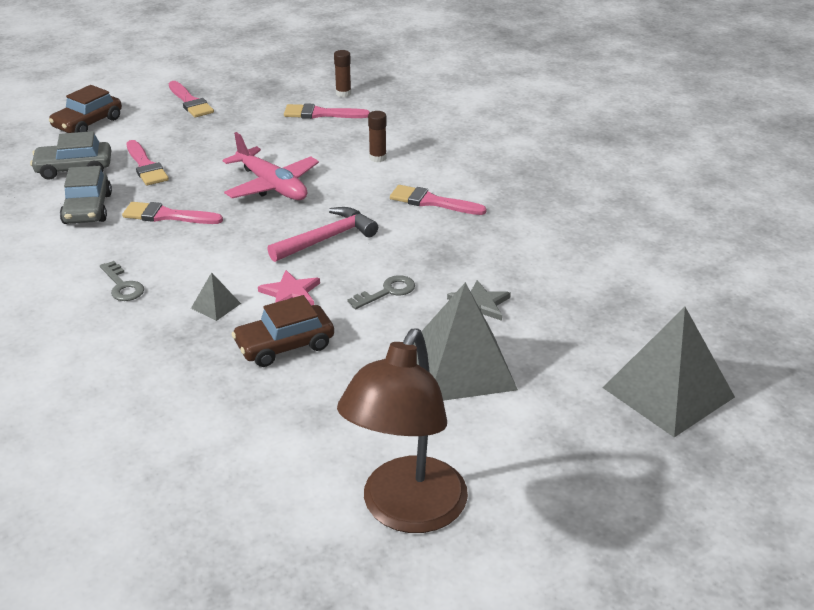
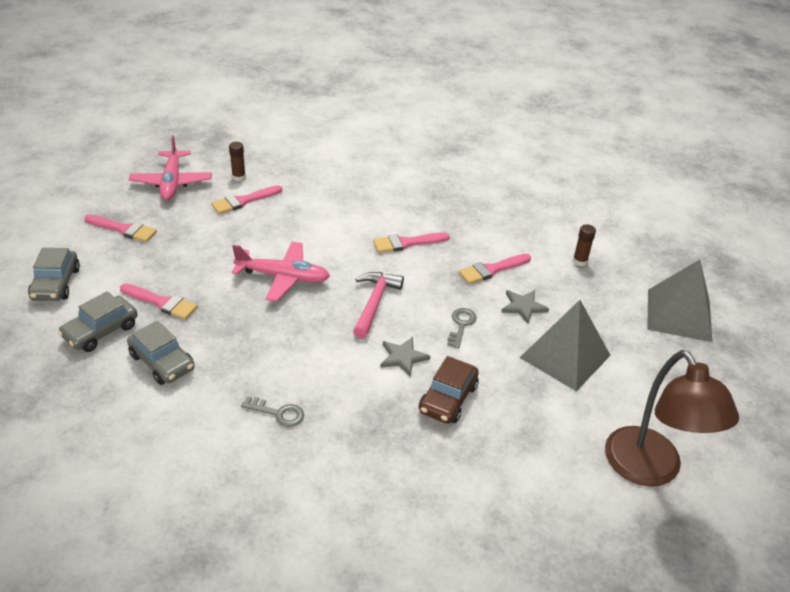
camera: 40 degrees left, 5 degrees up
brown car [49,85,122,133] -> grey car [28,248,80,301]
pink brush [122,202,223,224] -> pink brush moved to [459,254,531,284]
grey pyramid [191,272,241,321] -> none
pink star [258,270,320,306] -> grey star [380,337,431,377]
brown glue stick [368,111,387,162] -> brown glue stick moved to [573,224,596,266]
none -> pink plane [129,135,212,201]

